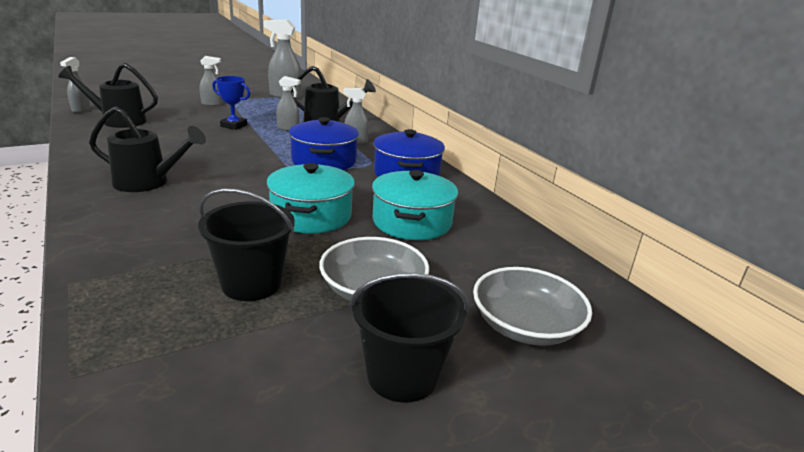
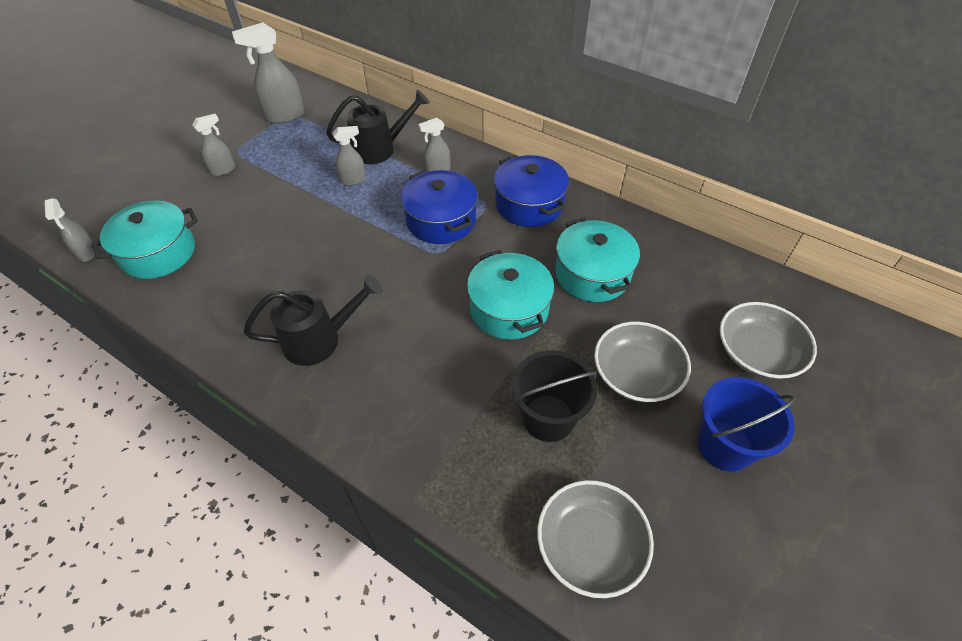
camera: 25 degrees left, 25 degrees up
black watering can [58,63,158,128] -> turquoise pot [92,201,198,279]
blue trophy [212,76,250,130] -> none
black bucket [349,273,469,403] -> blue bucket [698,377,795,471]
none -> grey bowl [537,480,654,598]

